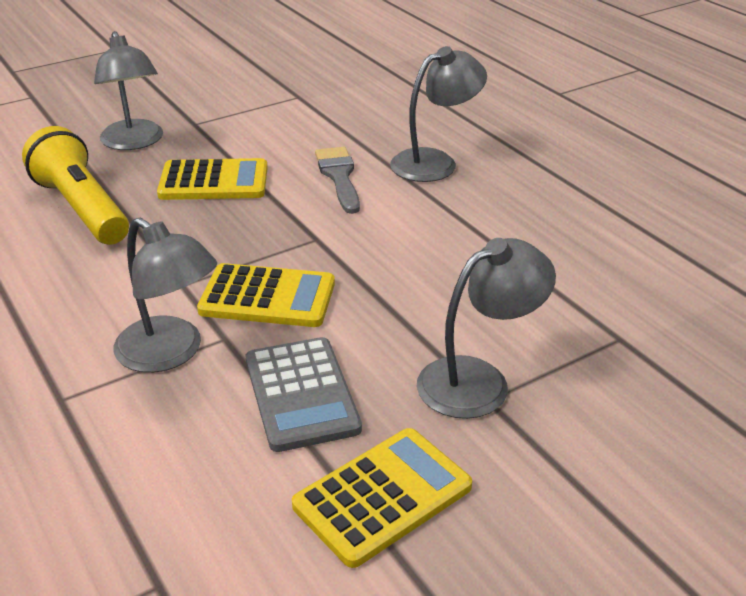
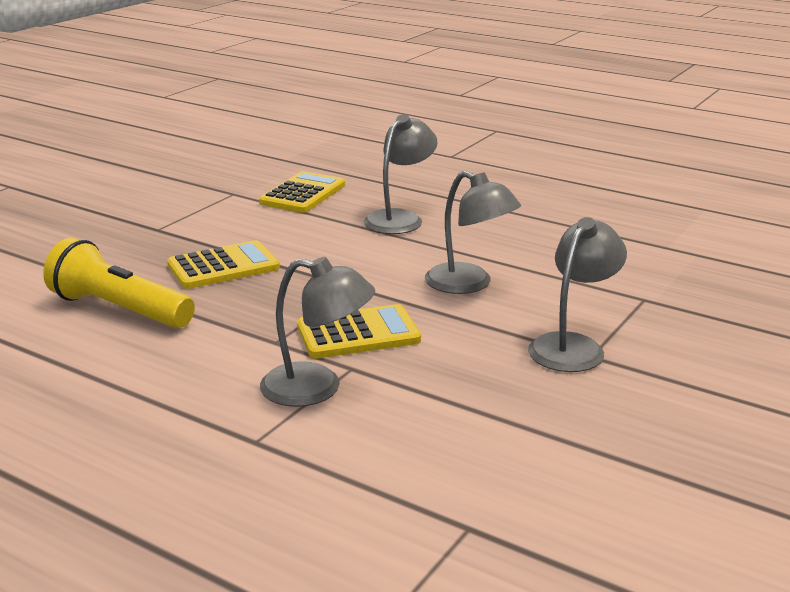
camera: 25 degrees left, 10 degrees down
grey lamp [94,31,163,150] -> grey lamp moved to [425,171,521,294]
grey calculator [246,337,362,452] -> none
yellow calculator [292,428,472,568] -> yellow calculator moved to [259,171,345,213]
grey brush [315,147,360,214] -> none

